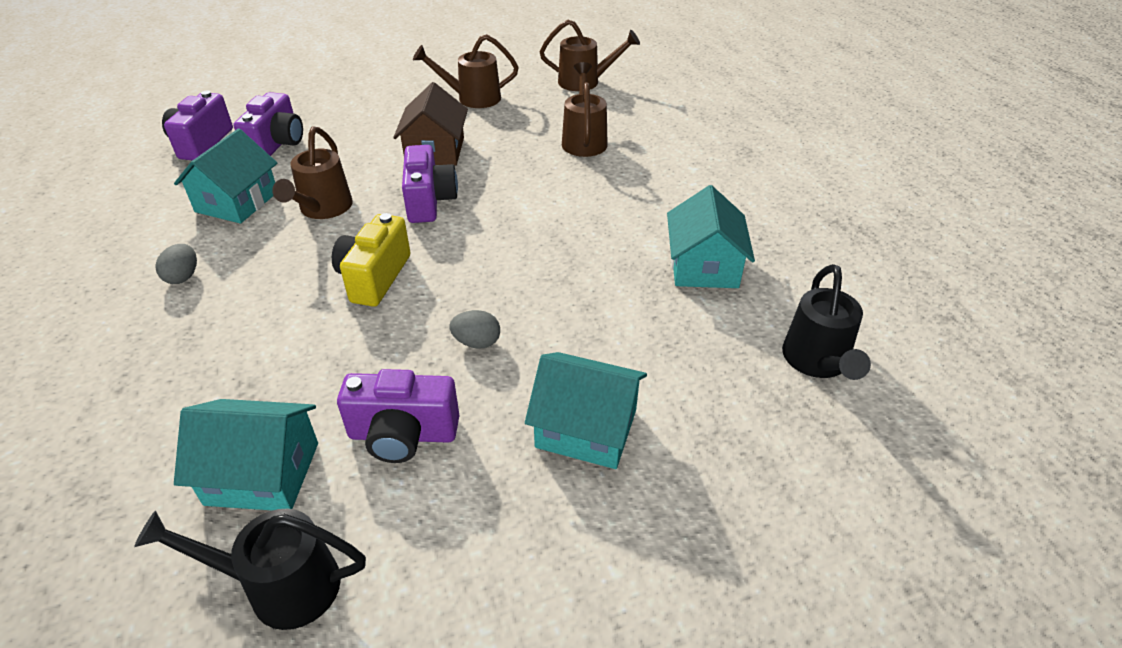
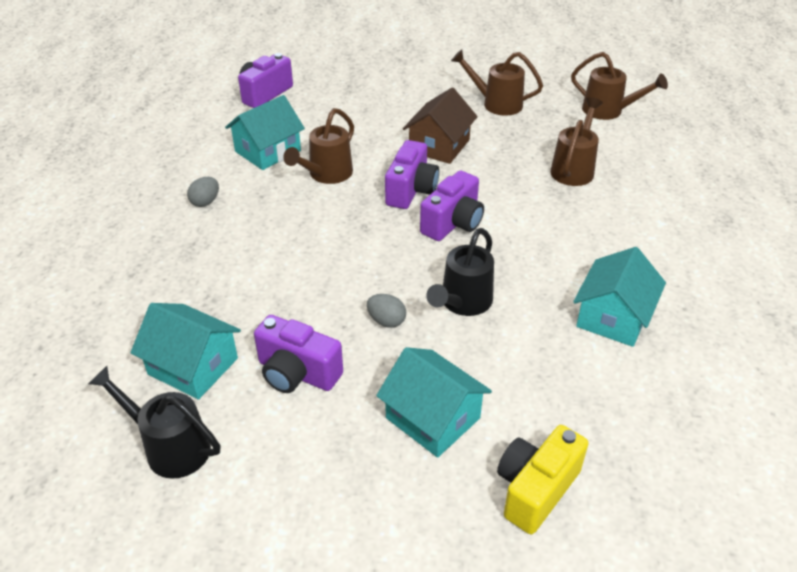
camera: 25 degrees right, 0 degrees up
purple camera [233,92,303,156] -> purple camera moved to [420,170,484,241]
yellow camera [332,213,410,307] -> yellow camera moved to [497,425,588,534]
black watering can [782,264,871,380] -> black watering can moved to [426,228,494,316]

